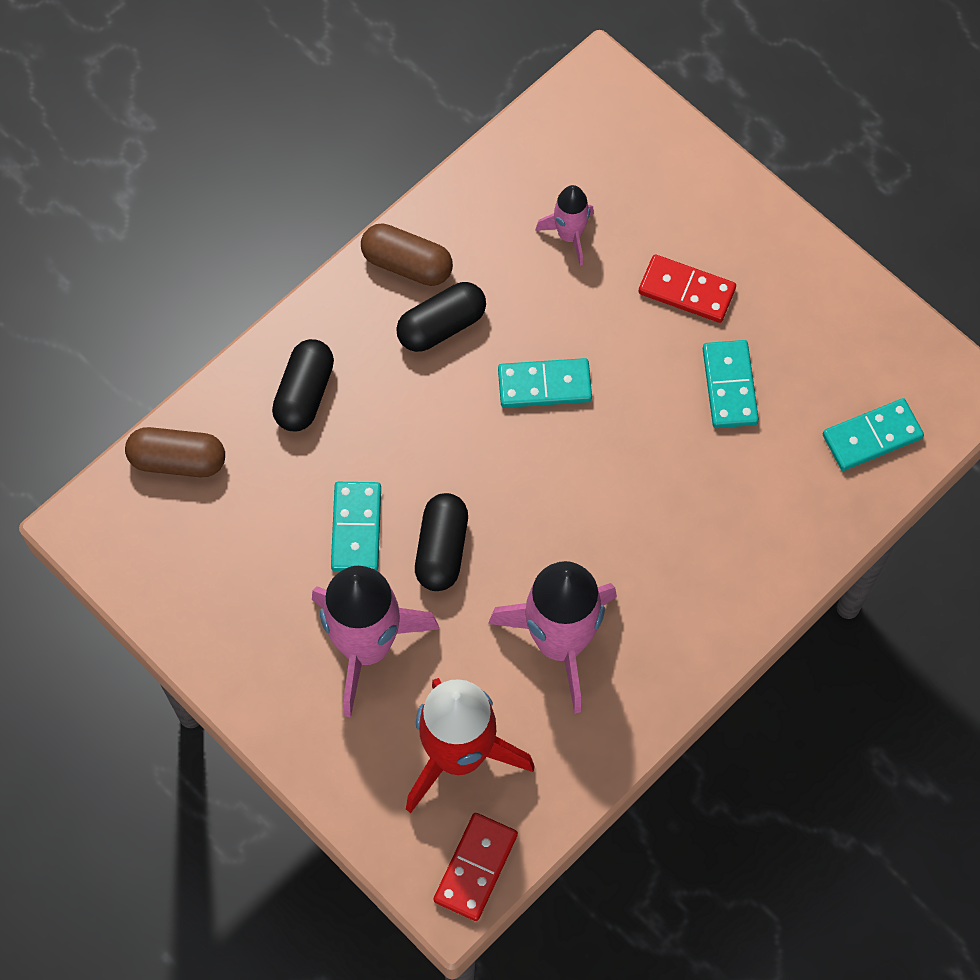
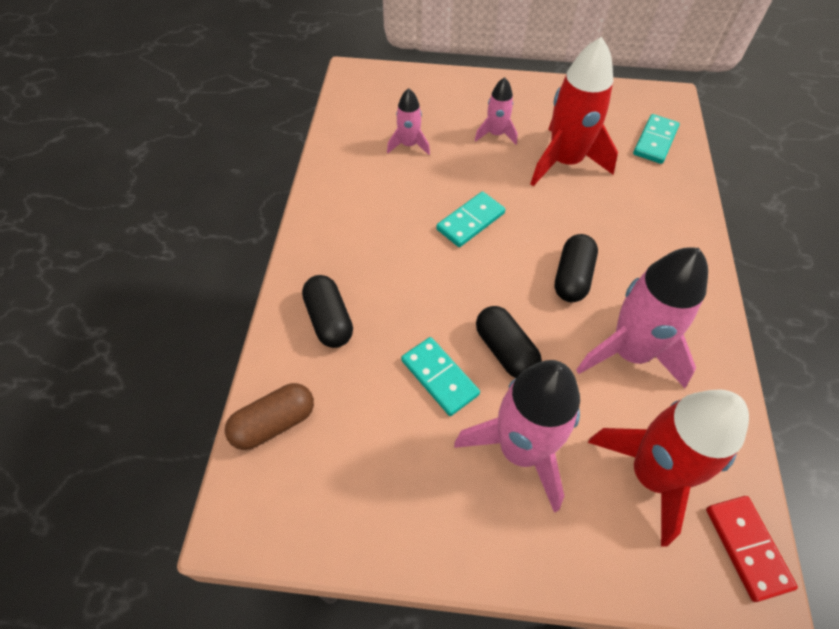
camera: 40 degrees left, 10 degrees down
brown capsule [361,223,453,286] -> none
black capsule [396,282,486,352] -> black capsule moved to [554,234,598,302]
red domino [638,254,736,323] -> pink rocket [474,77,517,144]
turquoise domino [703,340,759,428] -> red rocket [530,37,618,186]

